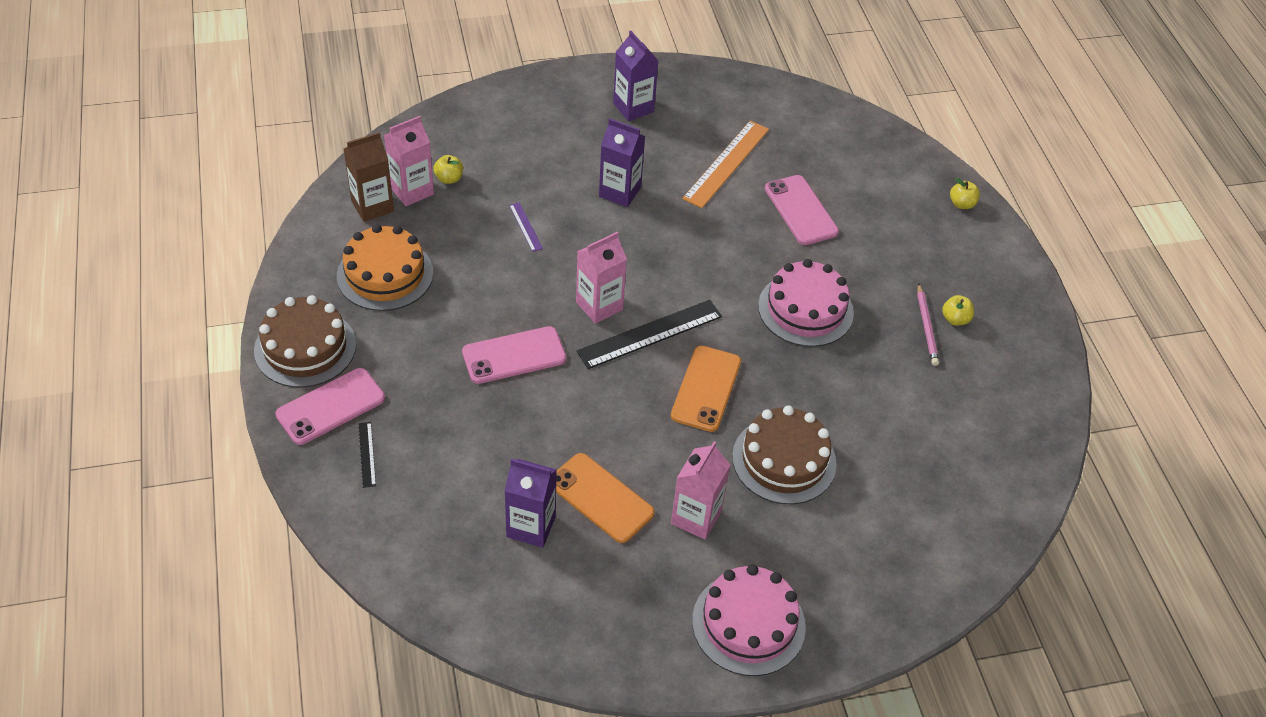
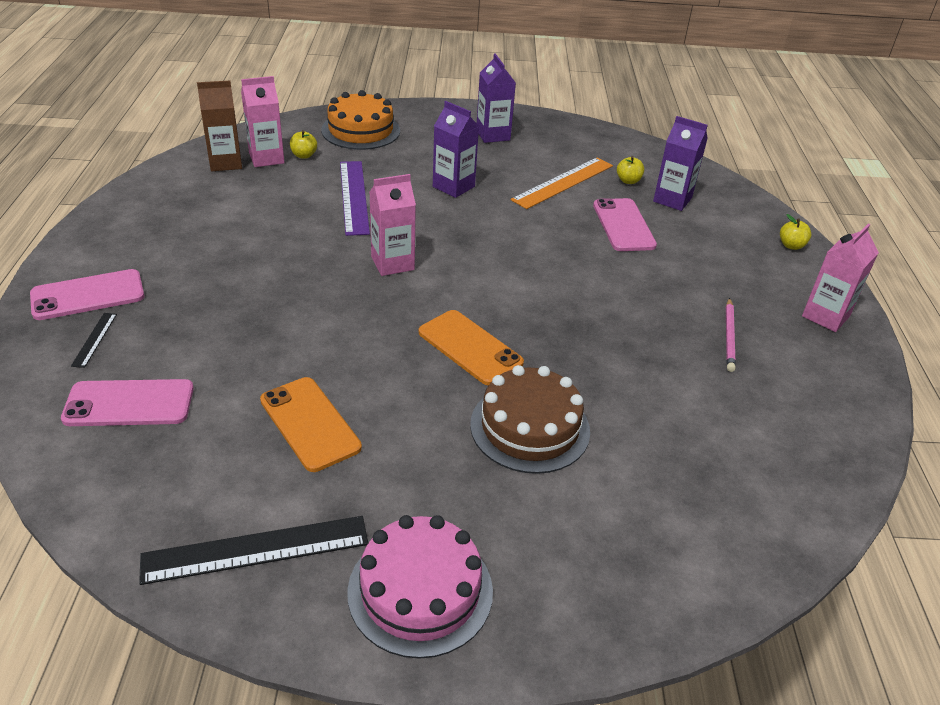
camera: 15 degrees right, 10 degrees down
brown cake [254,295,356,388] -> none
orange cake [337,224,433,311] -> orange cake moved to [321,90,400,150]
pink phone [462,326,566,384] -> pink phone moved to [61,379,194,426]
purple carton [504,459,557,548] -> purple carton moved to [653,116,708,211]
purple ruler [509,202,543,252] -> purple ruler [340,161,370,236], size x2.11
black ruler [577,300,722,369] -> black ruler moved to [139,516,368,585]
orange phone [671,346,741,432] -> orange phone turned 75 degrees counterclockwise [419,310,524,386]
pink carton [671,441,730,540] -> pink carton moved to [802,224,879,332]
pink cake [758,259,854,347] -> none
yellow apple [942,295,974,326] -> yellow apple moved to [617,156,644,184]

